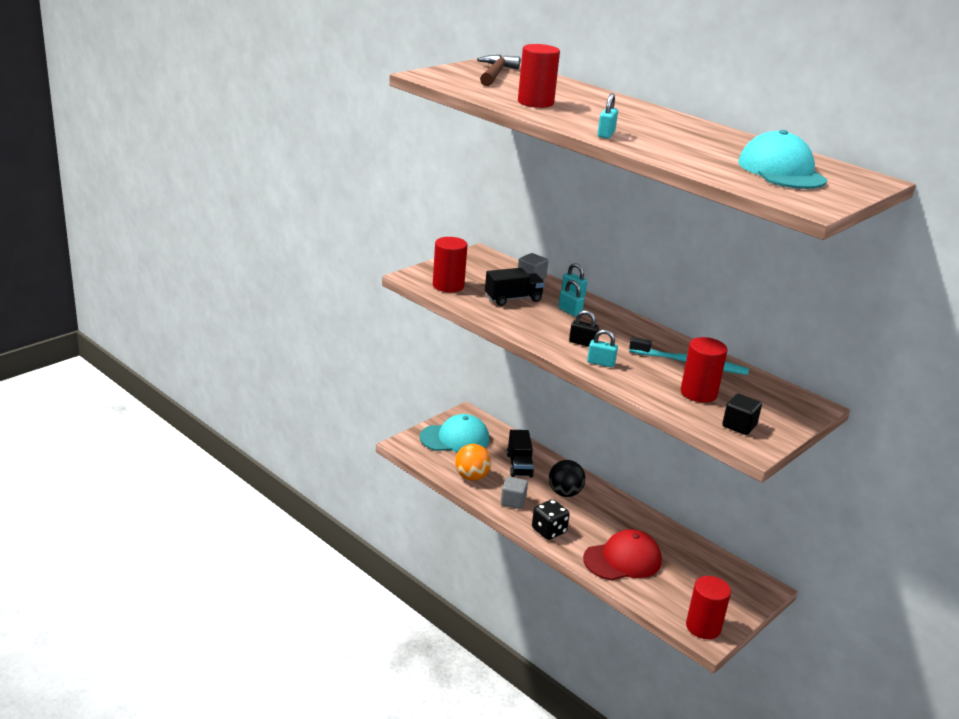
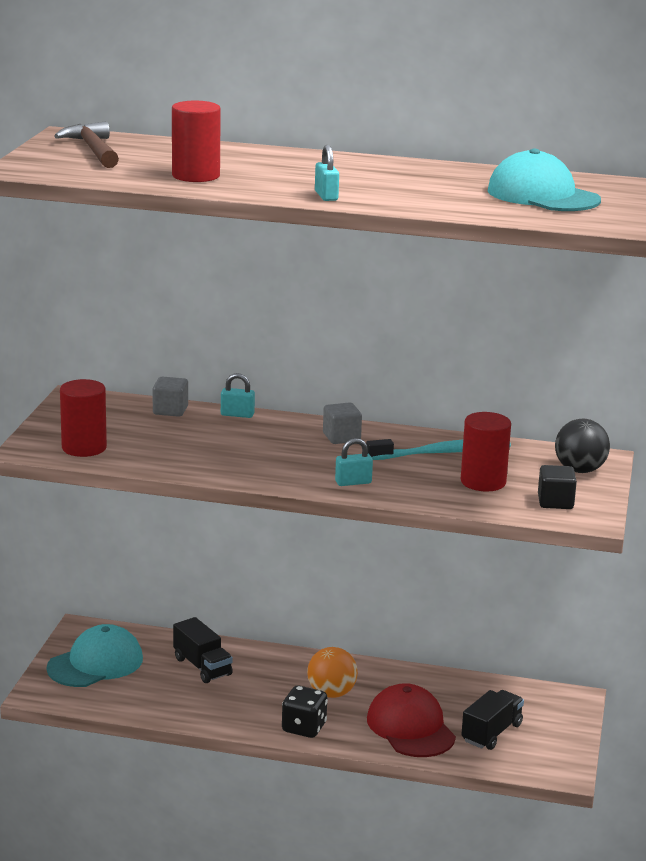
camera: 30 degrees left, 5 degrees down
orange ball [455,444,491,480] -> orange ball moved to [307,647,358,698]
black truck [485,268,545,306] -> black truck moved to [461,690,524,750]
grey cube [501,477,528,509] -> grey cube moved to [323,402,362,444]
black ball [549,460,586,497] -> black ball moved to [555,419,610,473]
turquoise padlock [558,280,584,317] -> none
black padlock [569,310,599,347] -> none
red cap [583,529,662,580] -> red cap turned 60 degrees counterclockwise [367,683,456,757]
red cylinder [686,576,731,639] -> none

